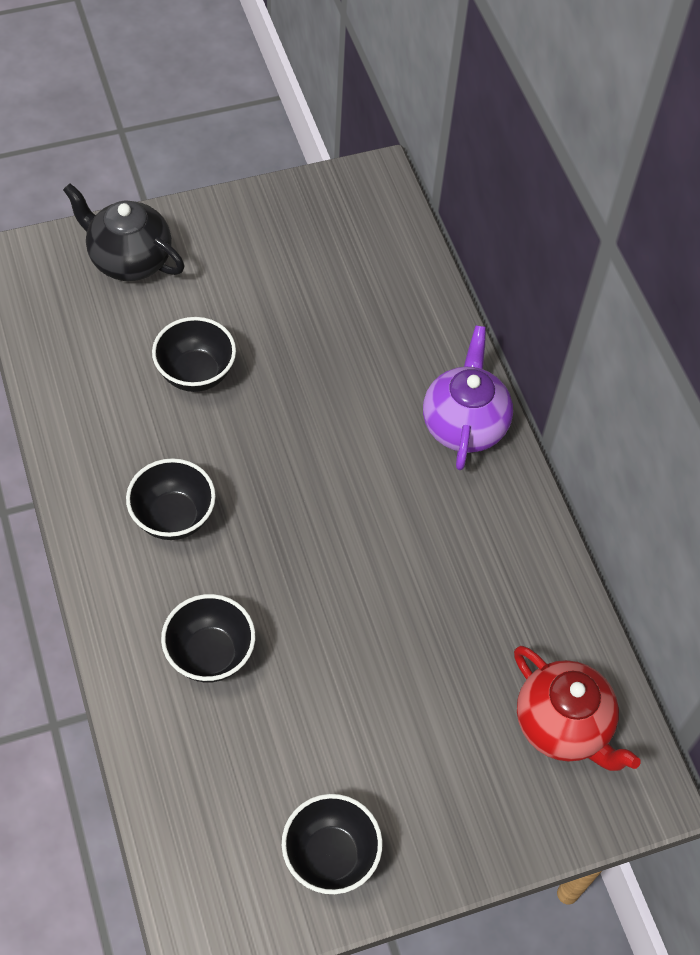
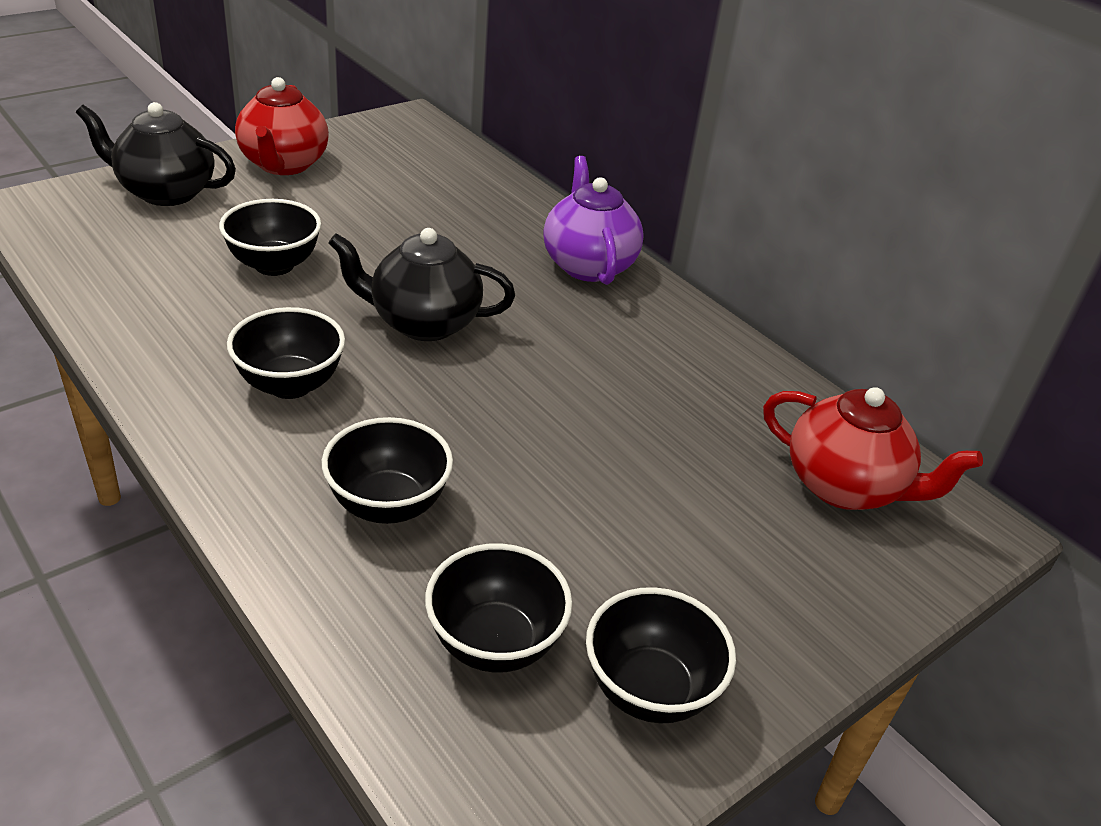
camera: 20 degrees left, 20 degrees down
none -> red teapot [235,77,329,175]
none -> black teapot [328,228,515,341]
none -> black bowl [425,543,572,673]

